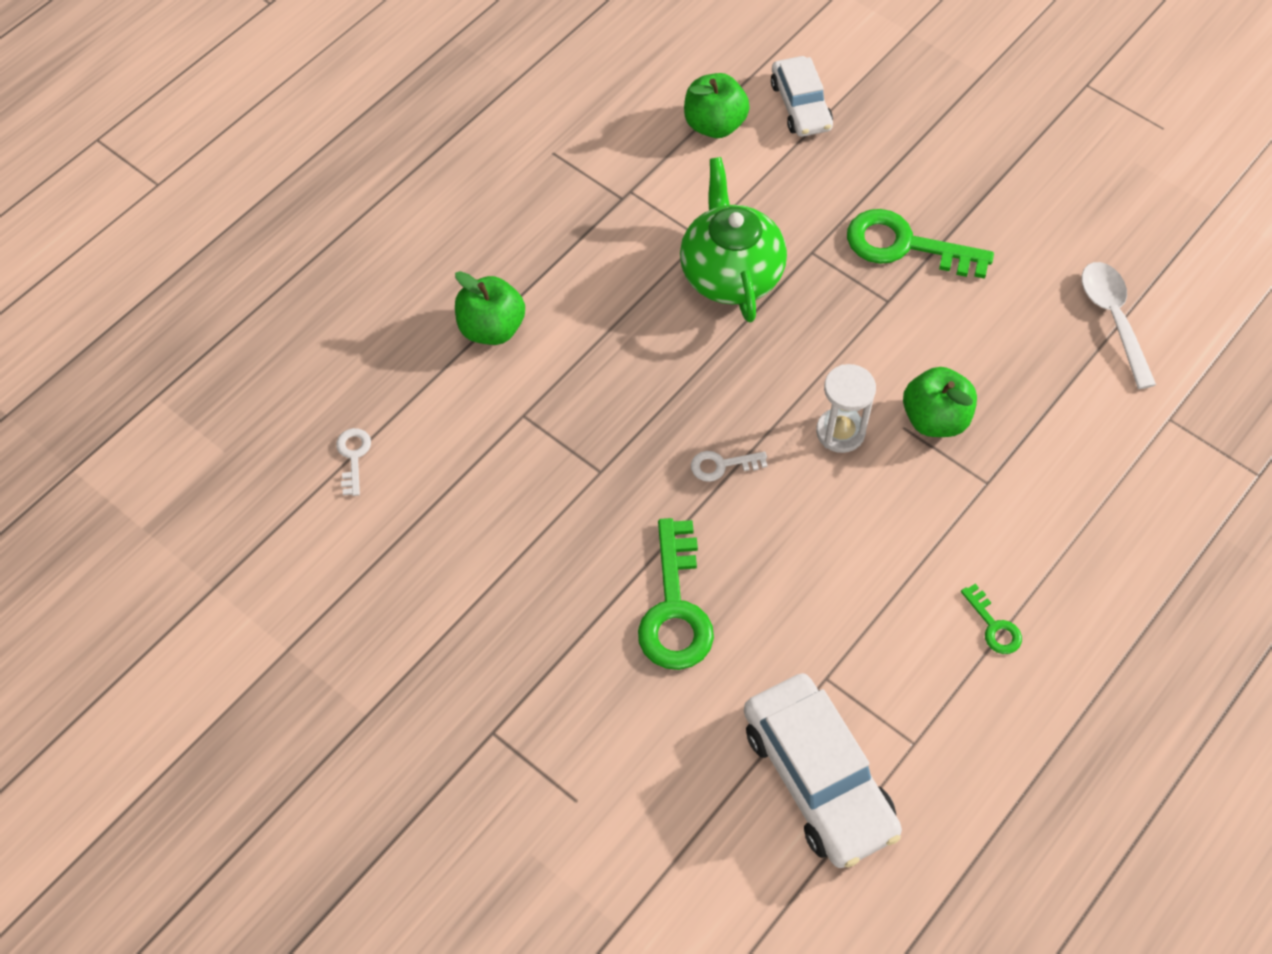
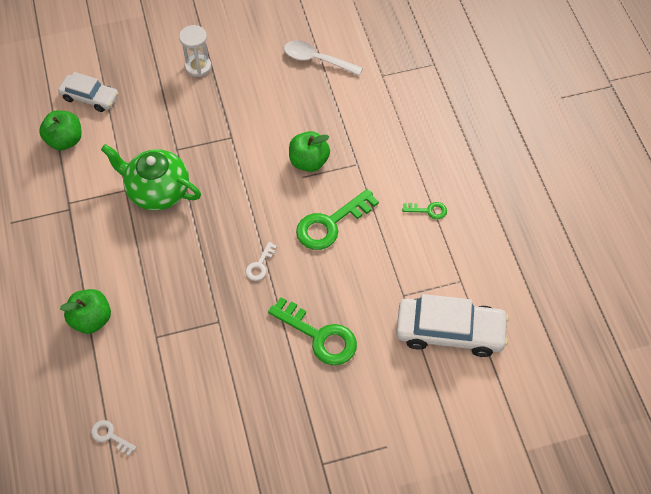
camera: 55 degrees left, 0 degrees up
white hourglass [816,364,876,453] -> white hourglass moved to [179,25,211,77]
green key [847,209,994,279] -> green key moved to [296,189,379,250]

